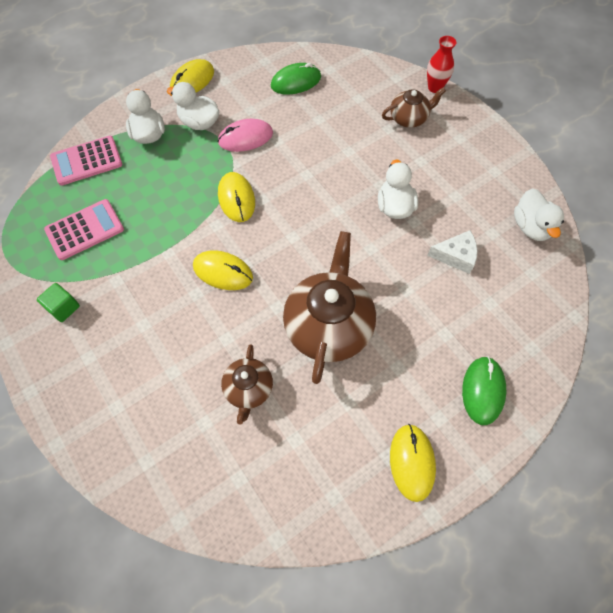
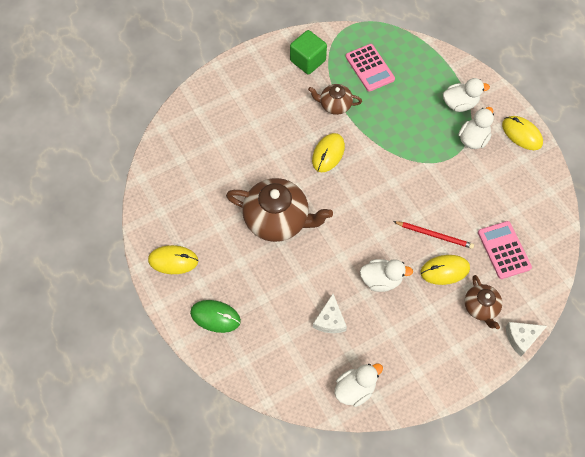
camera: 95 degrees right, 0 degrees up
green cube [37,283,80,322] -> green cube [290,30,327,75], size x1.62
pink calculator [50,136,122,186] -> pink calculator moved to [478,221,532,279]
pink mouse [218,119,273,152] -> none
yellow mouse [218,172,255,222] -> yellow mouse moved to [420,255,470,285]
brown teapot [221,344,273,425] -> brown teapot moved to [308,84,362,115]
green mouse [271,63,321,94] -> none
red vase [427,36,456,93] -> white cheese [506,322,547,356]
white duck [514,188,564,241] -> white duck turned 150 degrees clockwise [334,364,383,407]
none -> red pencil [393,221,474,249]

